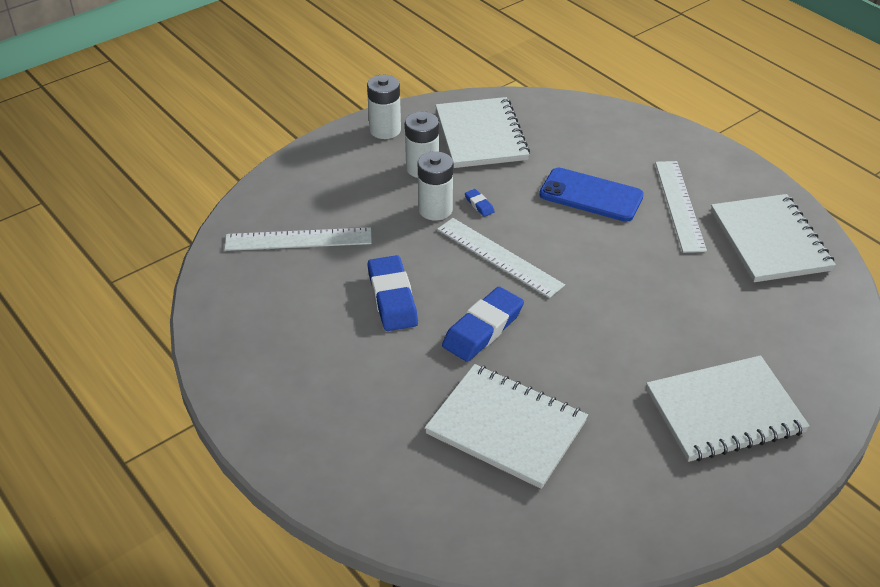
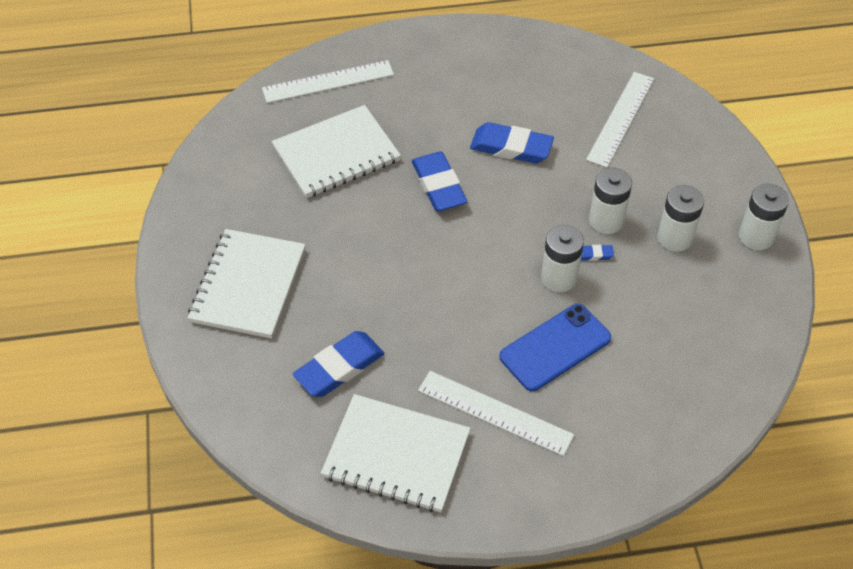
camera: 120 degrees right, 10 degrees up
white notebook [435,97,530,168] -> none
white ruler [437,218,565,298] -> white ruler moved to [262,60,394,103]
none -> blue eraser [293,331,384,397]
none -> white battery [541,225,584,292]

